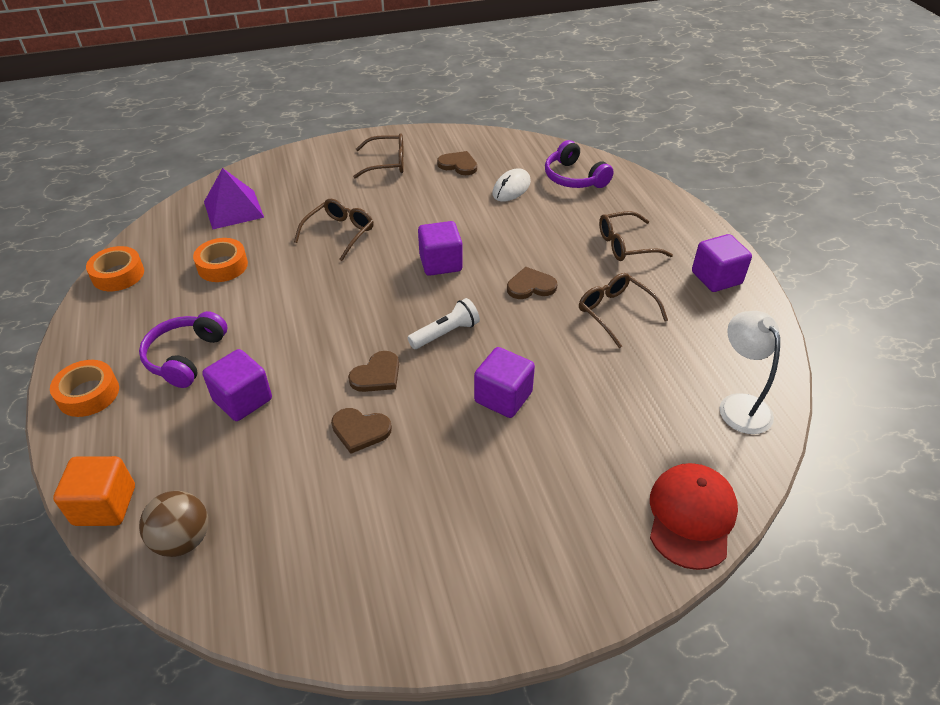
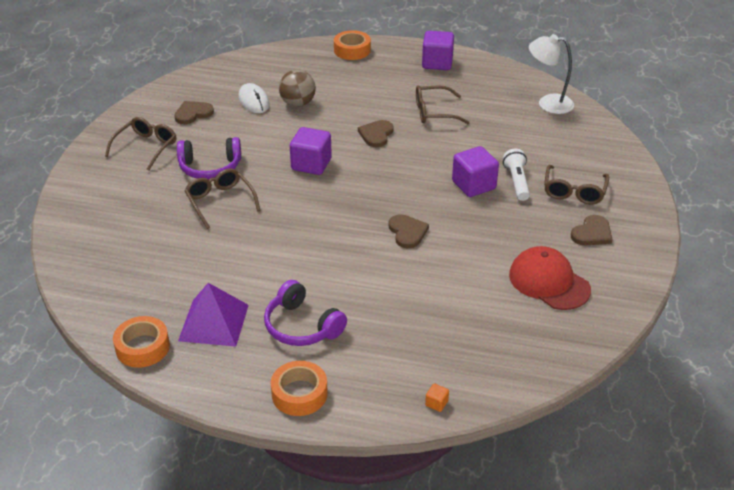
camera: 60 degrees left, 5 degrees down
orange cube [53,456,135,526] -> orange cube [425,384,449,412], size x0.42
brown ball [139,491,208,557] -> brown ball moved to [279,70,316,107]
orange tape [193,238,248,282] -> orange tape moved to [334,30,371,60]
purple cube [202,349,272,421] -> none
purple pyramid [204,168,264,230] -> purple pyramid moved to [178,283,249,347]
brown heart [331,408,392,454] -> brown heart moved to [571,215,613,245]
white flashlight [407,298,480,349] -> white flashlight moved to [503,148,530,201]
purple headphones [545,140,614,188] -> purple headphones moved to [177,137,241,179]
brown glasses [599,211,673,261] -> brown glasses moved to [544,165,609,205]
red cap [650,463,738,570] -> red cap moved to [509,246,591,310]

